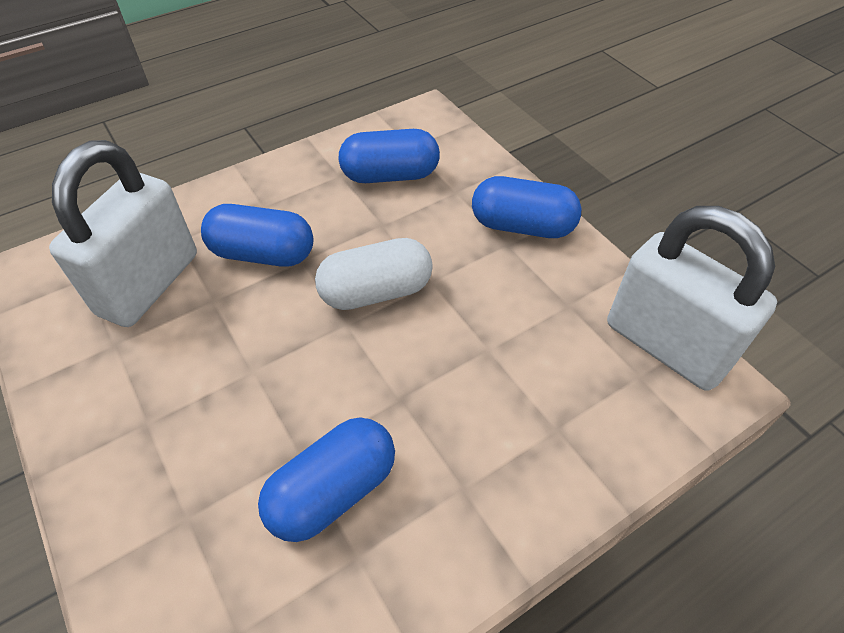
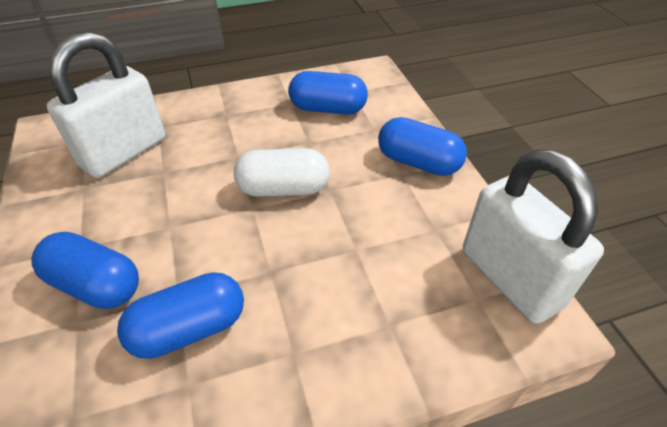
camera: 15 degrees right, 5 degrees down
blue capsule [201,204,313,267] -> blue capsule moved to [31,232,139,309]

